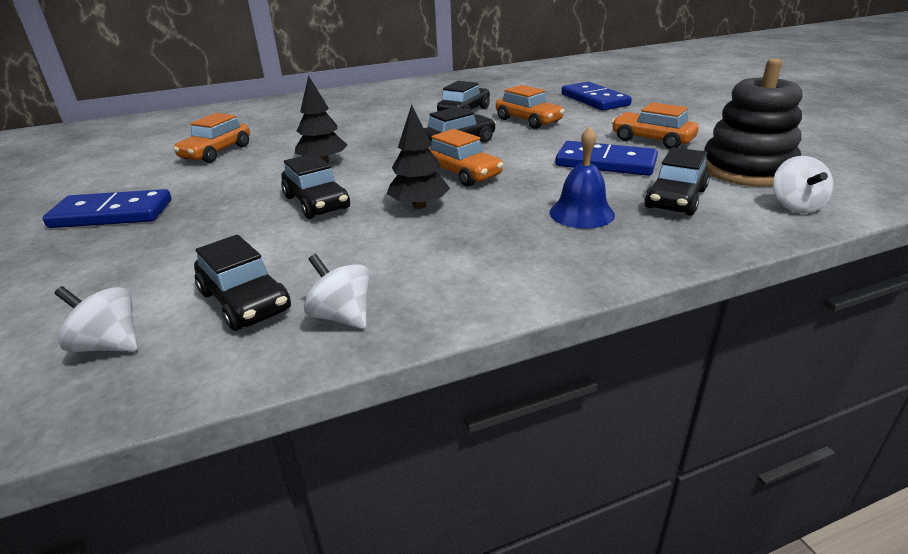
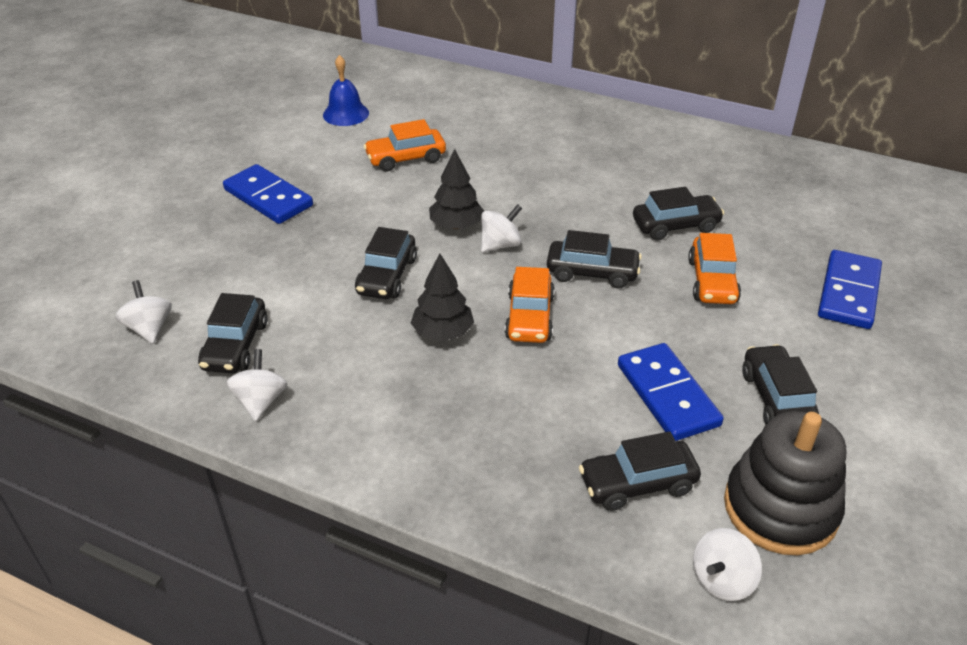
camera: 45 degrees right, 10 degrees up
blue bell [549,126,615,229] -> blue bell moved to [323,55,369,126]
orange car [612,102,699,149] -> black car [742,344,819,425]
none -> white spinning top [481,204,522,252]

